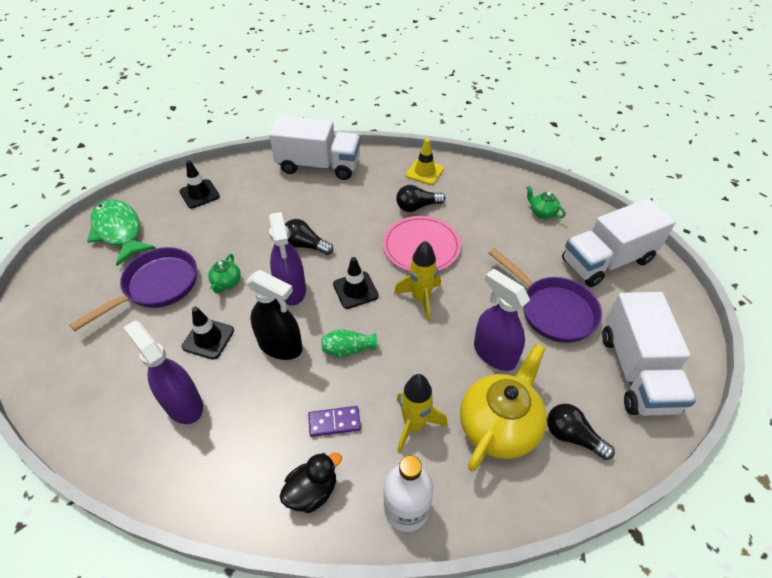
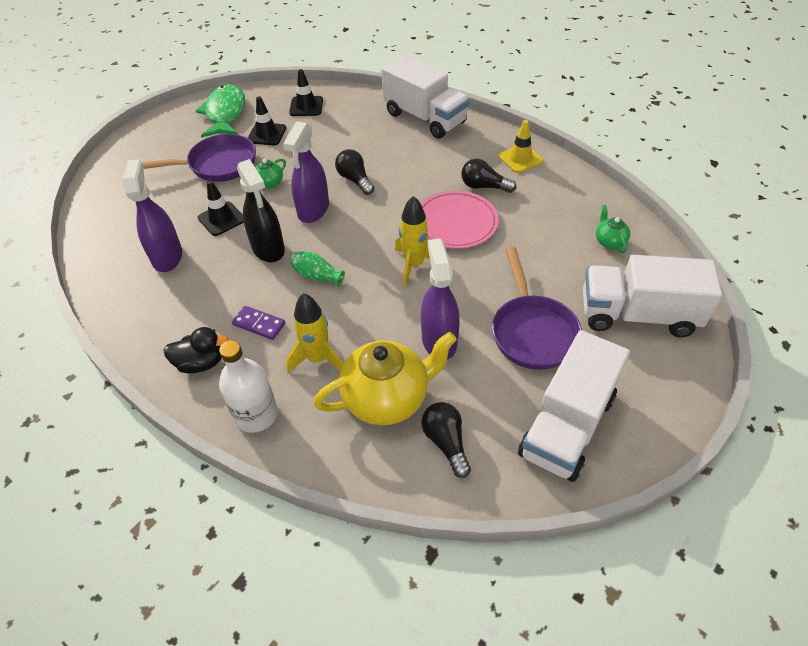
camera: 35 degrees right, 0 degrees up
black traffic cone [333,257,379,309] -> black traffic cone moved to [248,97,287,145]

